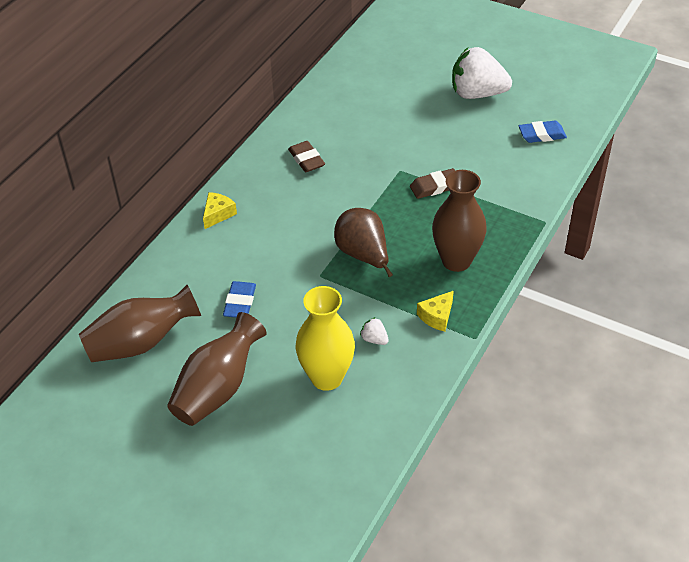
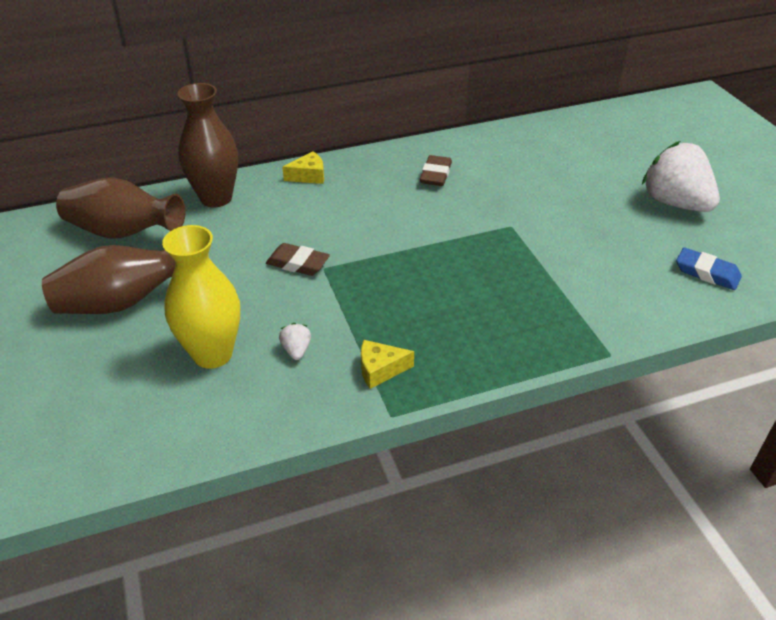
camera: 40 degrees right, 5 degrees down
blue eraser [223,281,256,318] -> none
brown pear [334,208,393,277] -> none
brown eraser [410,168,456,199] -> brown eraser moved to [266,243,330,276]
brown vase [432,170,487,272] -> brown vase moved to [178,83,238,208]

